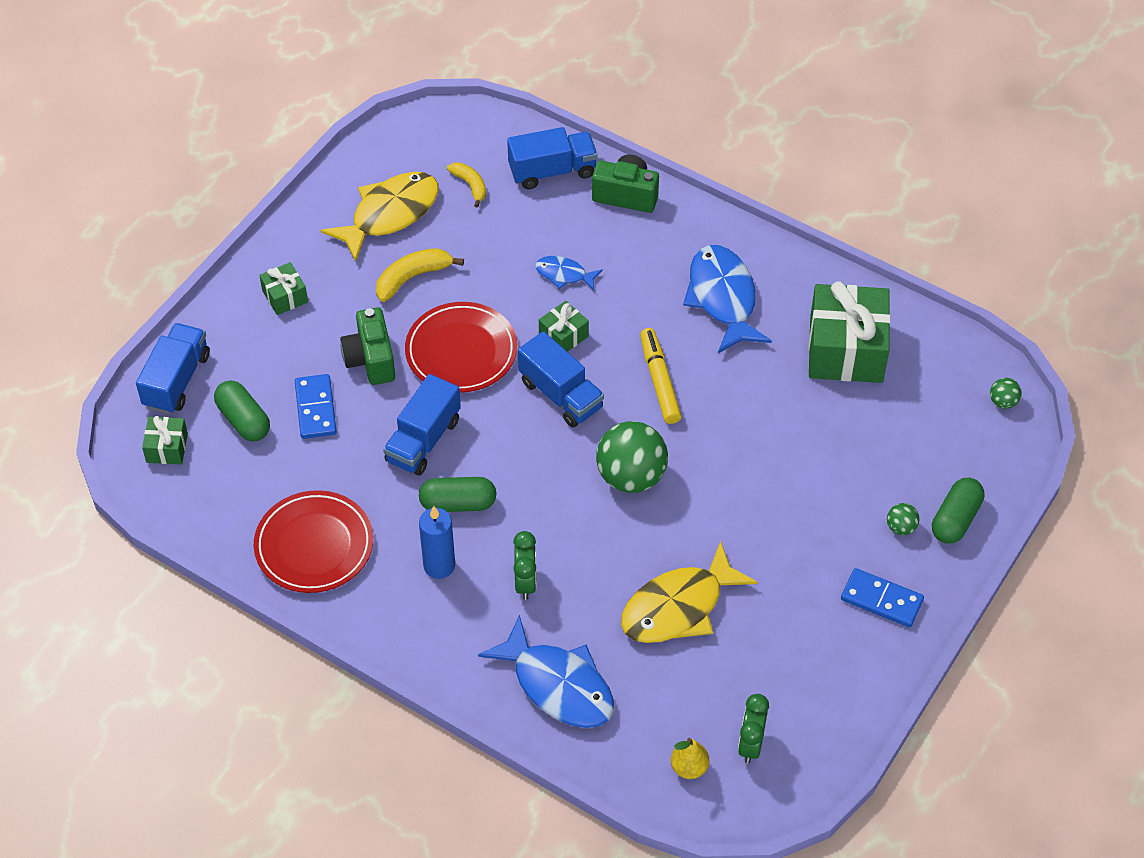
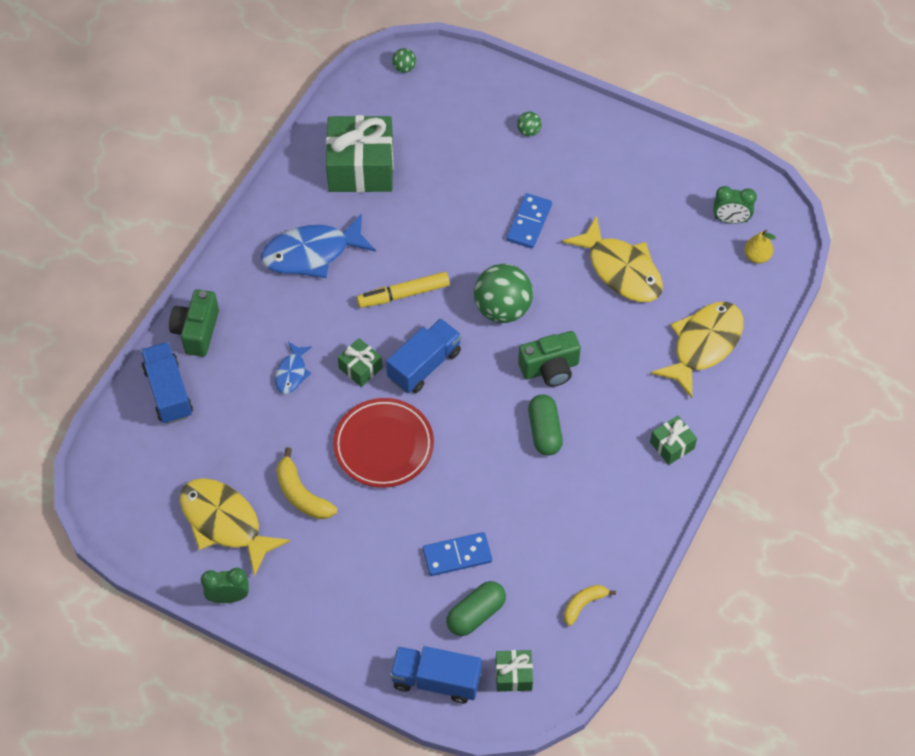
camera: 95 degrees left, 5 degrees up
red plate [254,490,373,593] -> none
green gift [259,262,308,315] -> green gift moved to [650,416,697,465]
green camera [340,307,395,385] -> green camera moved to [518,331,581,387]
blue truck [383,374,461,476] -> none
blue candle [419,506,455,579] -> none
yellow banana [447,162,486,208] -> yellow banana moved to [564,585,616,626]
blue fish [478,615,614,728] -> yellow fish [651,302,744,398]
green clock [513,531,536,600] -> green clock moved to [201,568,249,603]
blue domino [841,568,924,627] -> blue domino moved to [506,193,552,248]
green capsule [932,478,984,544] -> none

